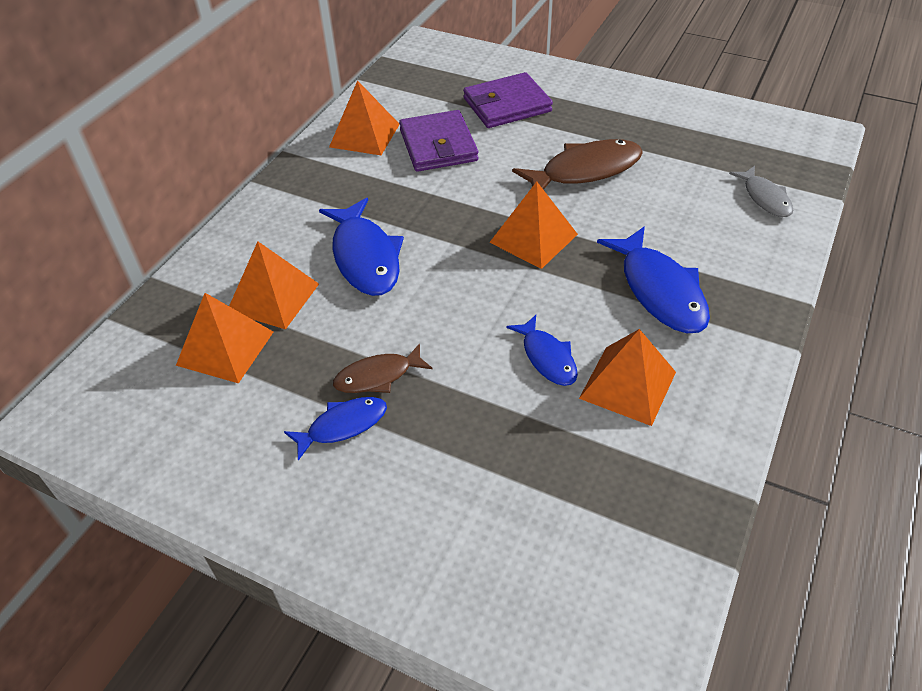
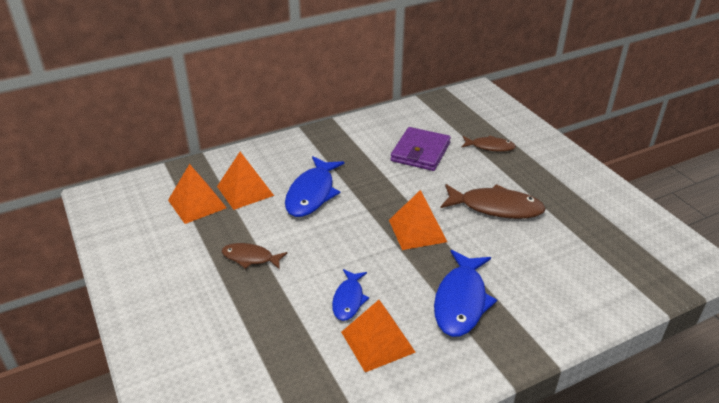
camera: 35 degrees right, 10 degrees down
blue fish [284,397,387,461] -> none
orange pyramid [329,80,400,155] -> none
purple wallet [463,72,553,128] -> brown fish [461,135,516,152]
grey fish [729,166,793,217] -> none

